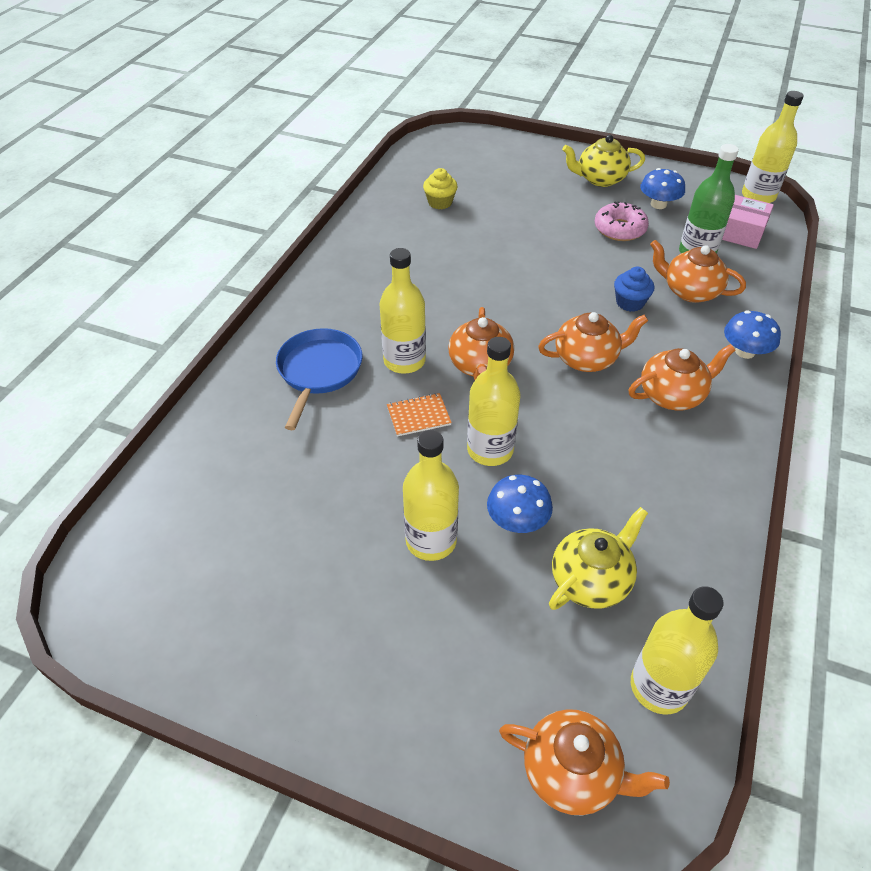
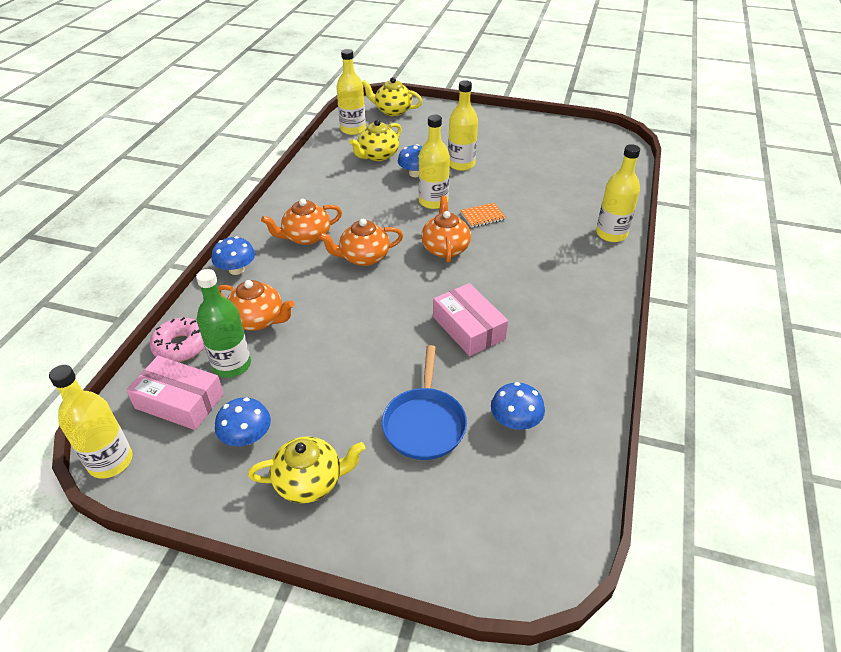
camera: 175 degrees right, 5 degrees down
blue pan [276,328,363,430] -> blue pan moved to [382,345,467,460]
yellow bottle [380,248,426,374] -> yellow bottle moved to [596,144,640,242]
yellow cupcake [423,168,458,209] -> blue mushroom [491,382,545,430]
orange teapot [499,709,670,815] -> yellow teapot [362,77,422,116]
pink donut [595,201,649,241] -> pink donut moved to [150,317,204,362]
blue cupcake [614,267,654,312] -> none
none -> pink box [433,283,508,356]

